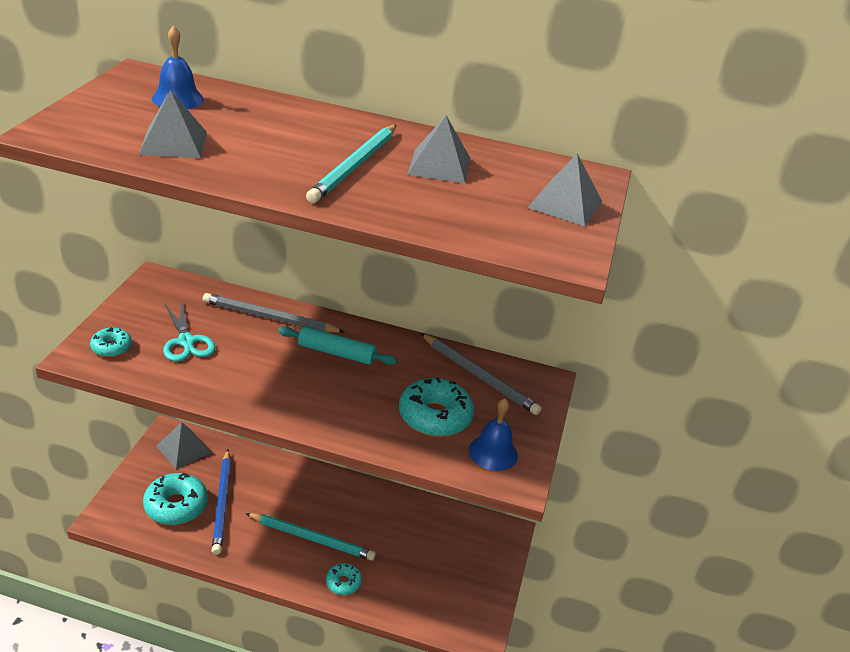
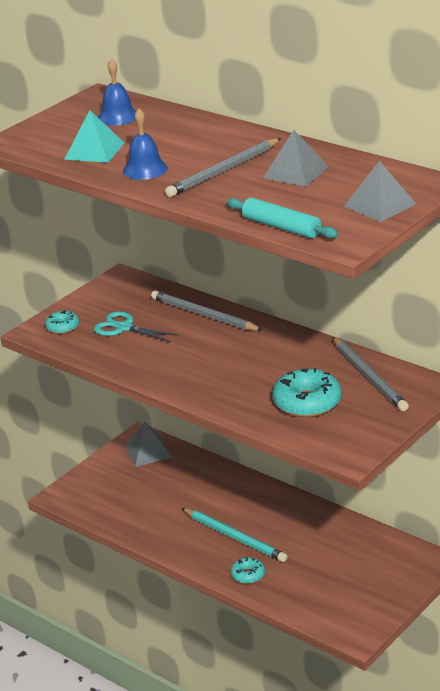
camera: 30 degrees right, 5 degrees down
grey pyramid [139,90,207,158] -> turquoise pyramid [64,110,124,163]
turquoise donut [143,473,208,525] -> none
turquoise scissors [163,302,216,362] -> turquoise scissors turned 120 degrees clockwise [94,311,179,342]
blue pencil [212,449,231,555] -> none
turquoise rolling pin [279,326,397,365] -> turquoise rolling pin moved to [227,198,338,239]
turquoise pencil [306,125,396,203] -> grey pencil [165,138,281,197]
blue bell [469,399,518,471] -> blue bell moved to [123,109,168,180]

